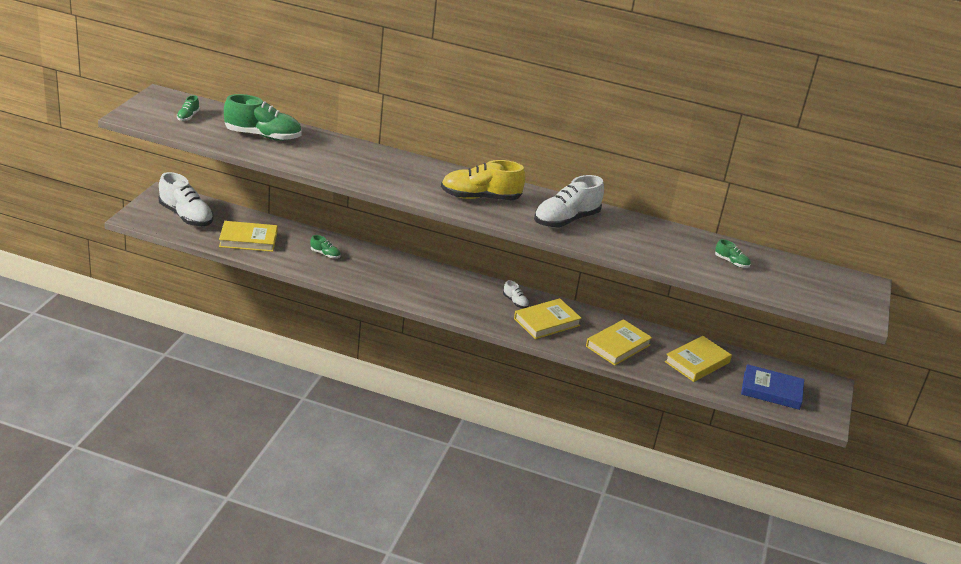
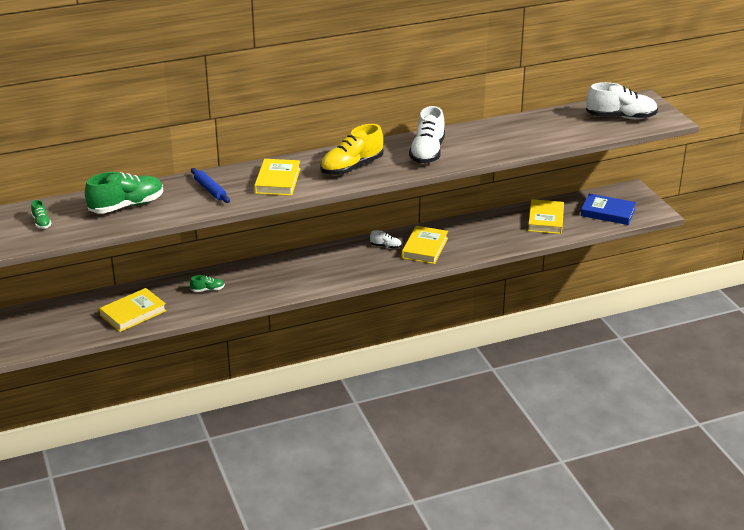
camera: 35 degrees left, 0 degrees up
white shoe [159,172,214,226] -> white shoe moved to [586,82,658,119]
yellow book [586,319,652,366] -> yellow book moved to [254,159,301,196]
green shoe [715,239,751,268] -> none
blue book [741,364,804,410] -> blue book turned 45 degrees clockwise [581,194,636,225]
none -> blue rolling pin [191,168,230,203]

